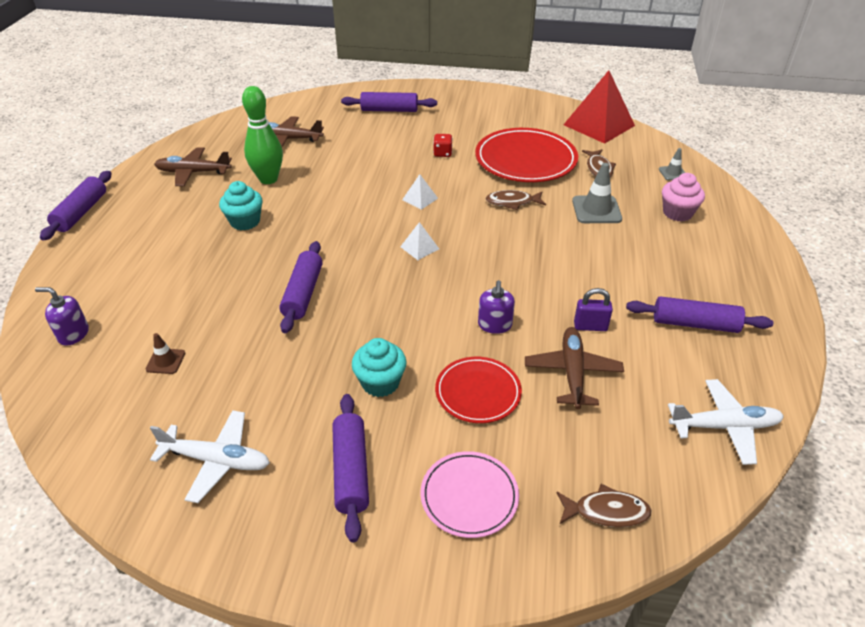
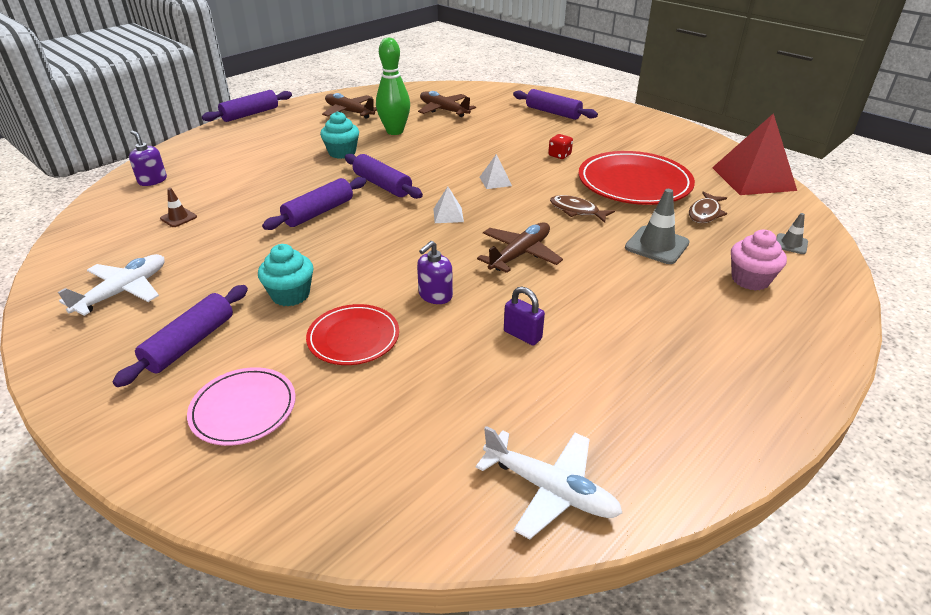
camera: 35 degrees right, 5 degrees down
white plane [150,410,270,503] -> white plane turned 105 degrees counterclockwise [58,254,165,316]
brown plane [525,327,624,409] -> brown plane moved to [477,222,563,273]
brown fish [557,484,652,527] -> none
purple rolling pin [626,296,773,333] -> purple rolling pin moved to [345,154,423,199]

